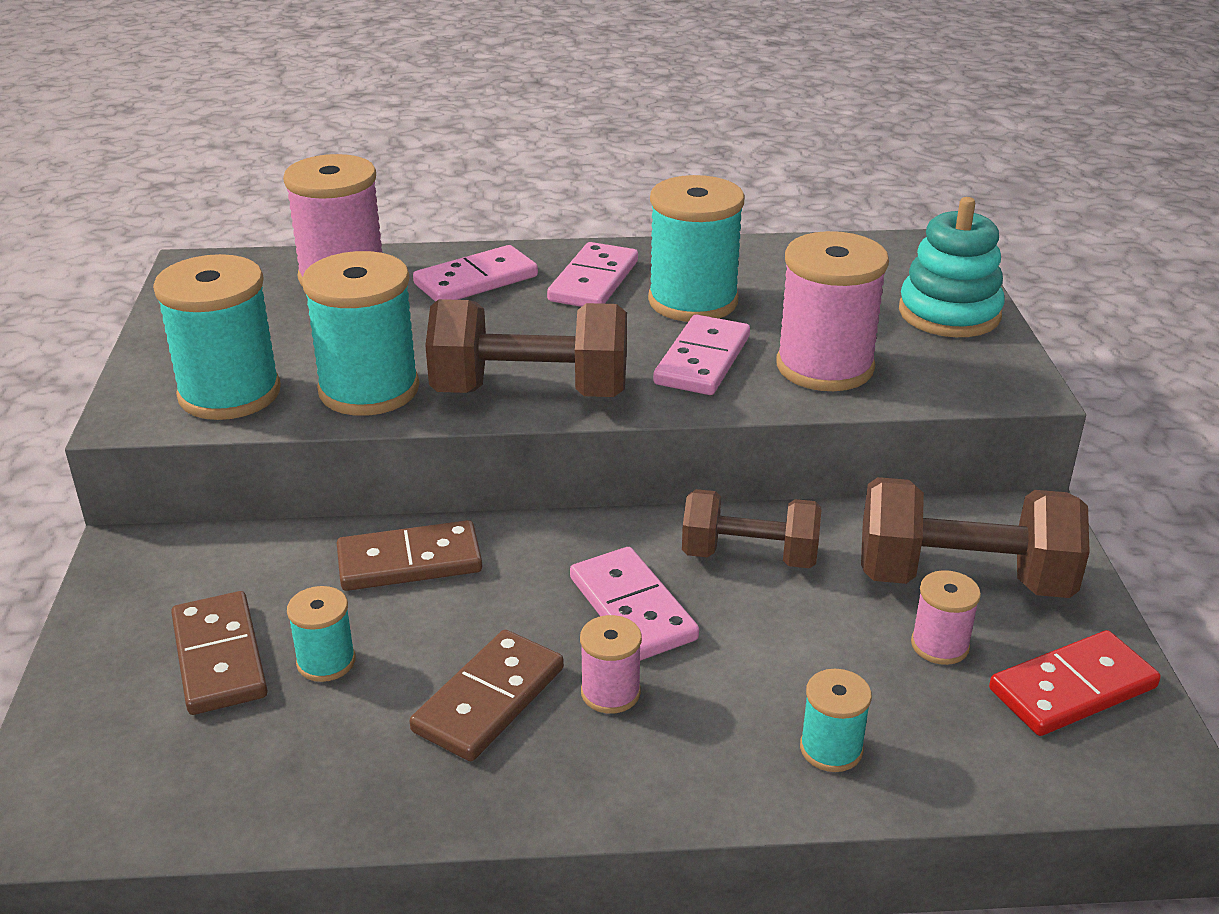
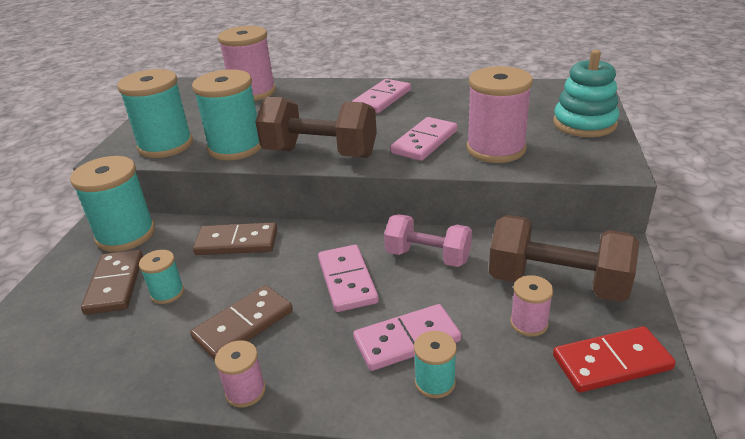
camera: 15 degrees right, 0 degrees up
pink domino [413,245,538,302] -> pink domino moved to [353,304,461,371]
pink spool [580,615,642,713] -> pink spool moved to [215,340,266,408]
turquoise spool [648,175,745,322] -> turquoise spool moved to [70,156,155,252]
brown dumbbell [682,489,821,568] -> pink dumbbell [384,214,472,267]

